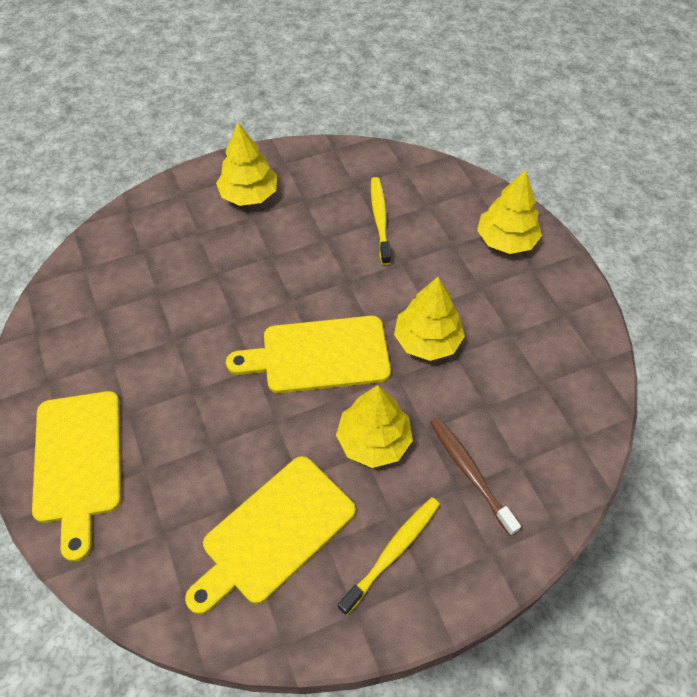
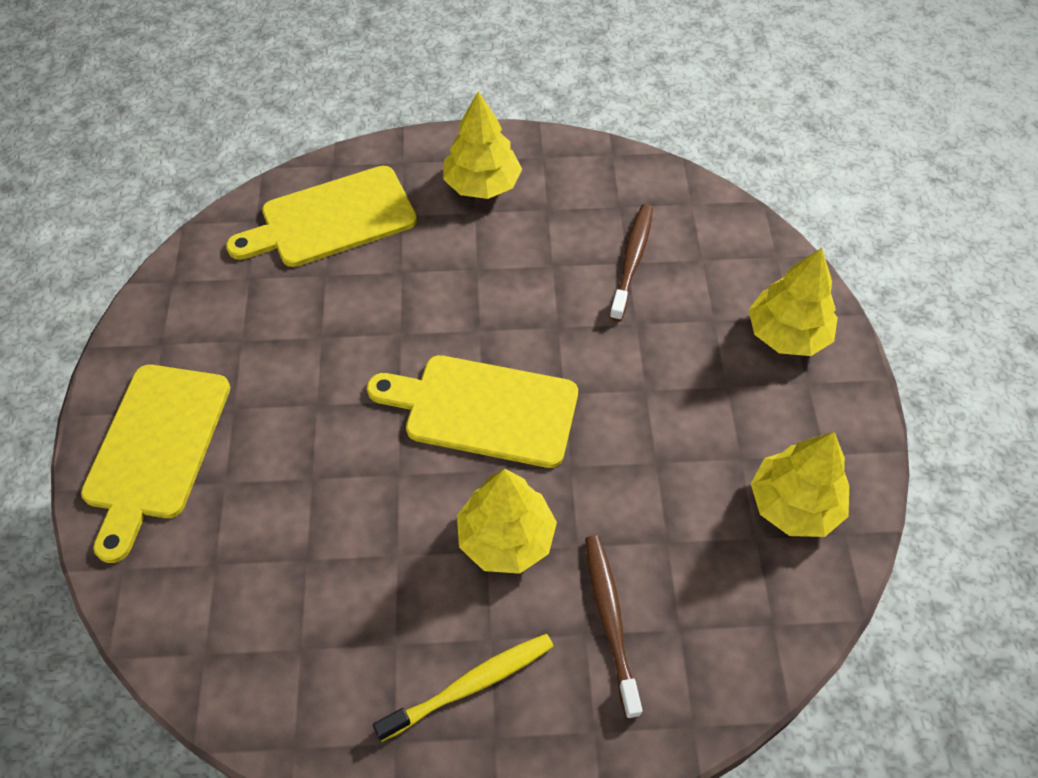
camera: 20 degrees right, 0 degrees up
yellow cutting board [185,456,356,615] -> yellow cutting board moved to [226,166,417,267]
yellow toothbrush [371,177,391,265] -> brown toothbrush [609,204,653,321]
yellow tree [394,277,465,361] -> yellow tree moved to [751,432,849,537]

